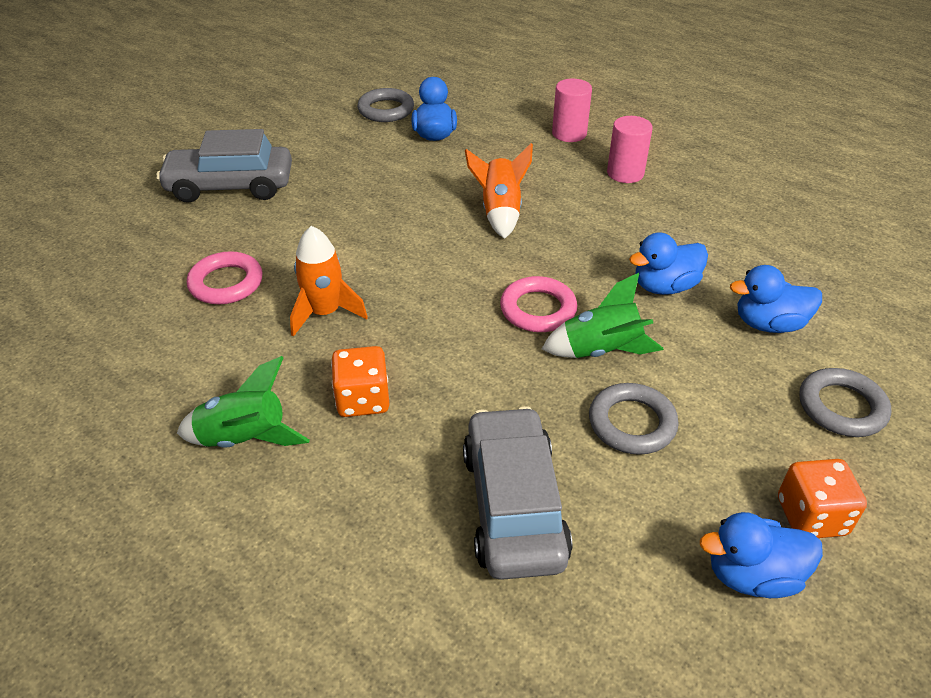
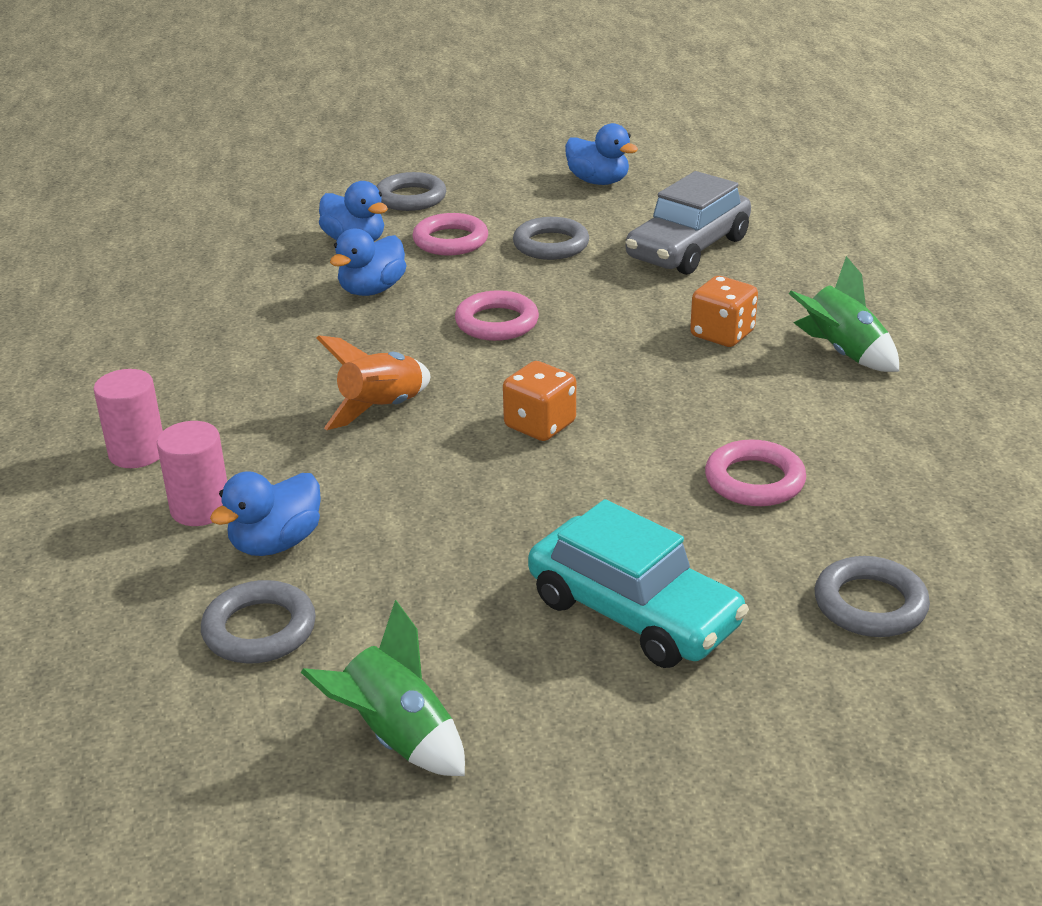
camera: 135 degrees left, 10 degrees down
grey car [156,129,292,203] -> turquoise car [528,499,749,668]
orange rocket [290,226,368,337] -> none
green rocket [542,273,664,358] -> green rocket moved to [301,600,465,776]
pink cylinder [607,116,653,183] -> pink cylinder moved to [157,421,227,526]
blue duck [629,232,708,295] -> blue duck turned 105 degrees clockwise [330,228,406,296]
orange dice [778,459,867,538] -> orange dice moved to [503,361,576,441]
none -> pink ring [412,213,488,255]
none -> grey ring [815,556,930,637]

